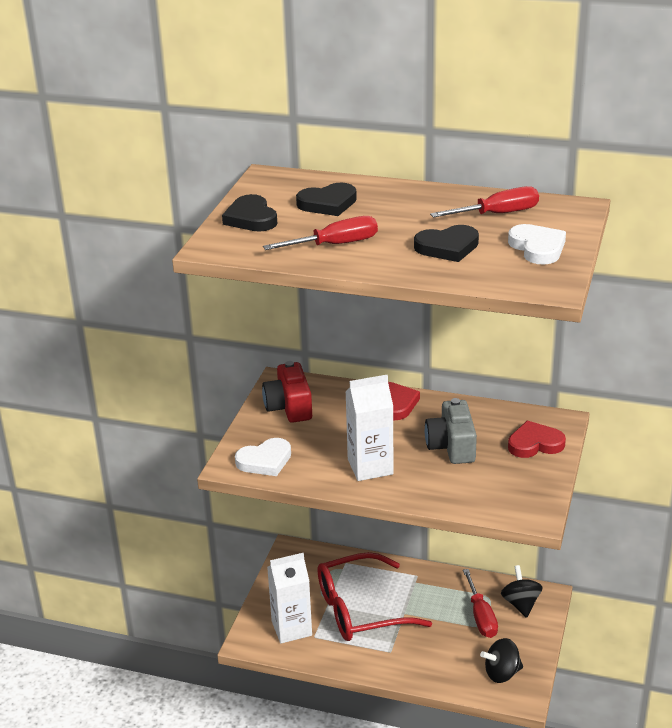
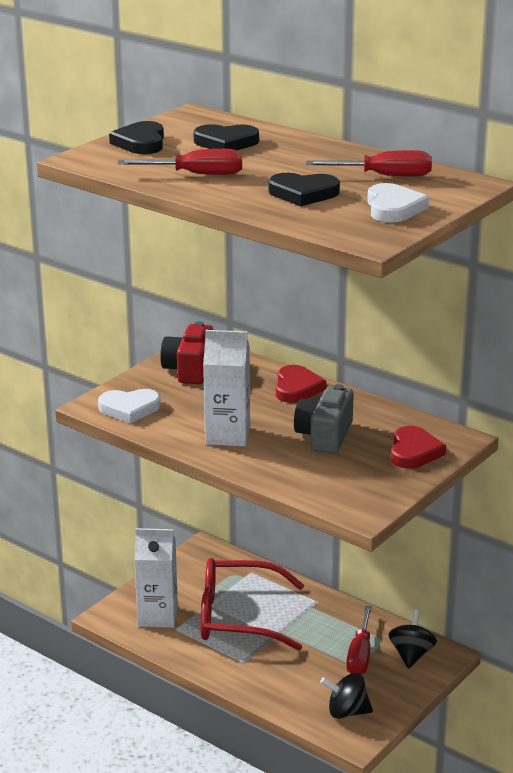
camera: 20 degrees right, 5 degrees down
red heart [508,421,566,458] -> red heart turned 90 degrees clockwise [391,426,446,469]

